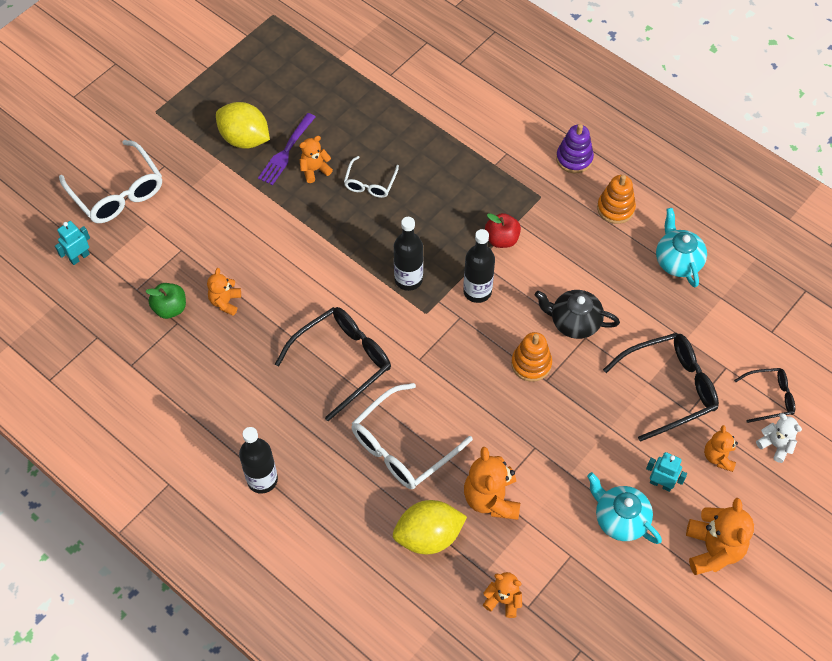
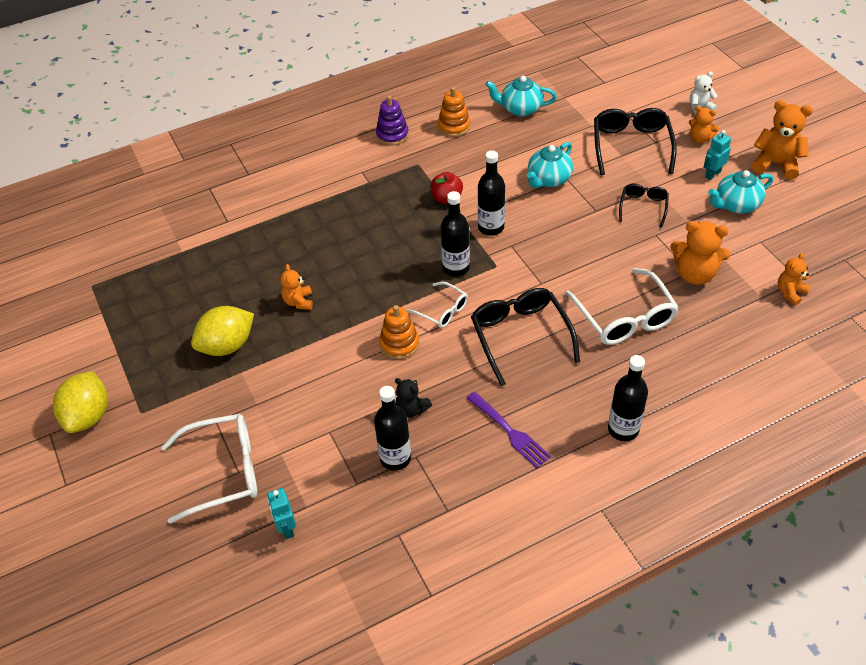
camera: 65 degrees left, 10 degrees down
green apple [145,283,186,319] -> black bottle [374,386,411,471]
orange teddy bear [207,268,241,316] -> black teddy bear [395,378,432,418]
purple fork [258,113,316,185] -> purple fork moved to [467,392,551,468]
white glasses [344,156,399,198] -> white glasses moved to [406,282,468,328]
yellow lemon [393,500,467,554] -> yellow lemon moved to [53,371,108,433]
orange stacking toy [511,332,552,382] -> orange stacking toy moved to [379,305,419,359]
black teapot [535,290,620,339] -> turquoise teapot [527,142,573,188]
black glasses [734,368,795,423] -> black glasses moved to [619,184,669,228]

